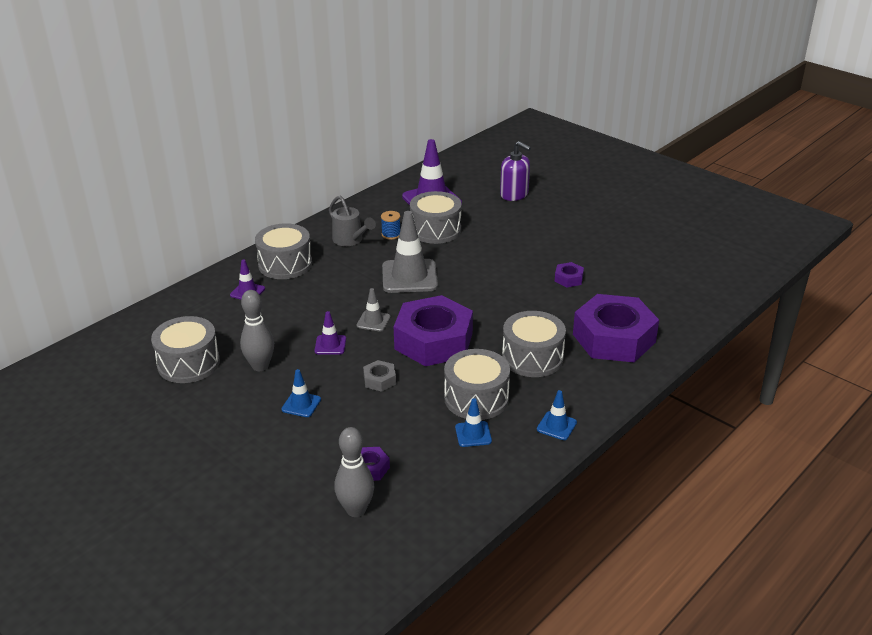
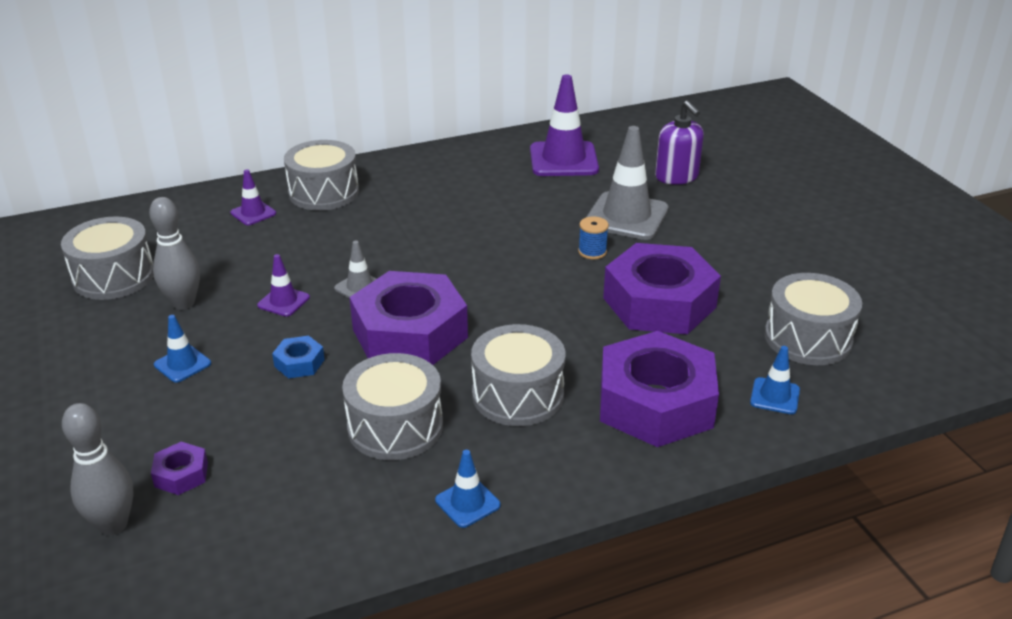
camera: 25 degrees right, 0 degrees up
grey watering can [329,196,376,246] -> none
grey nut [363,360,396,392] -> blue nut [272,336,325,379]
blue spool [381,211,400,240] -> blue spool moved to [578,217,609,259]
grey traffic cone [382,211,438,293] -> grey traffic cone moved to [587,126,669,240]
grey drum [410,191,462,244] -> grey drum moved to [764,273,862,365]
blue traffic cone [455,398,492,447] -> blue traffic cone moved to [750,346,800,414]
purple nut [555,262,584,287] -> purple nut [603,243,721,335], size x2.44

